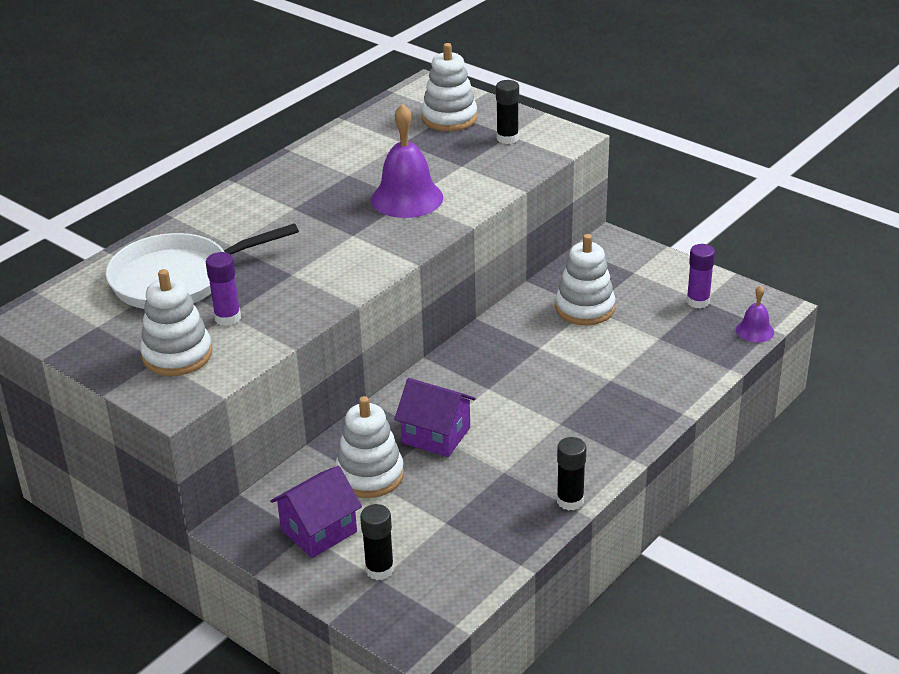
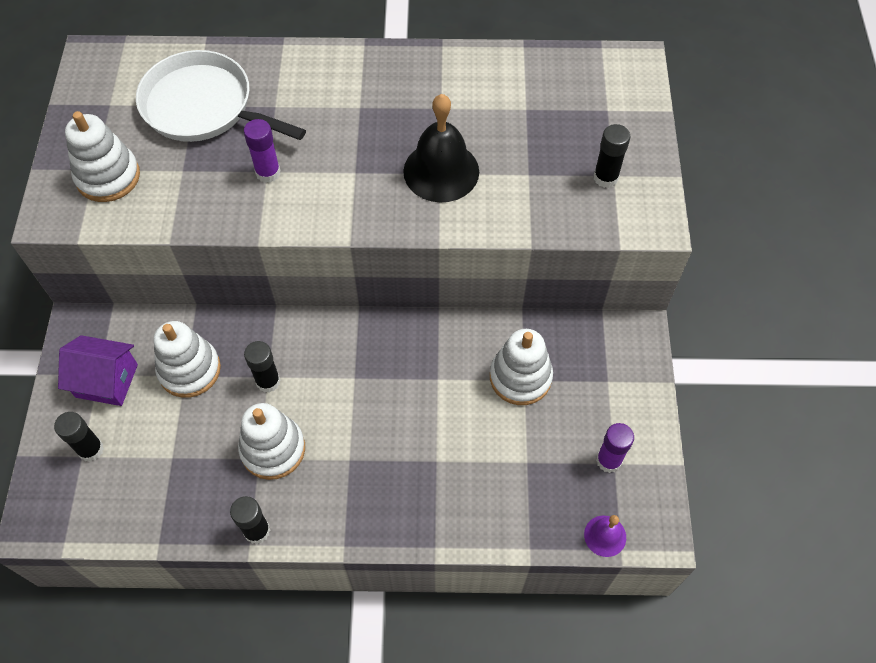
camera: 50 degrees right, 25 degrees up
purple glue stick [206,252,241,326] -> purple glue stick moved to [244,119,281,183]
purple bell [371,104,443,218] -> black bell [403,94,479,202]
purple house [394,378,476,457] -> black glue stick [244,341,280,393]
white stacking toy [421,43,477,131] -> white stacking toy moved to [238,403,305,480]

